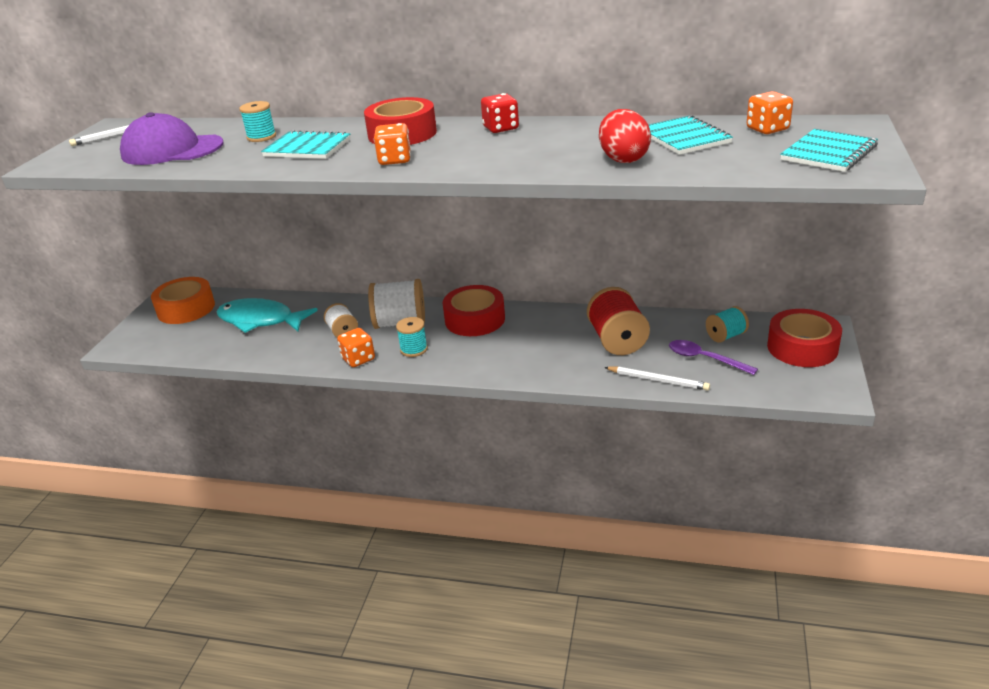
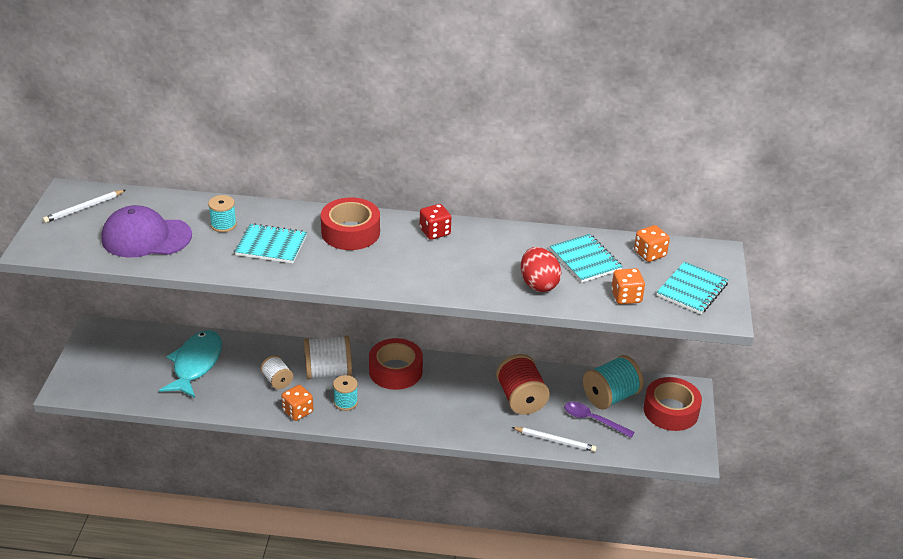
camera: 10 degrees left, 5 degrees up
orange tape [151,277,215,324] -> none
turquoise fish [217,298,318,333] -> turquoise fish turned 90 degrees clockwise [159,330,222,398]
orange dice [374,123,411,165] -> orange dice moved to [611,268,645,304]
turquoise spool [706,306,749,343] -> turquoise spool [583,355,644,410], size x1.73

